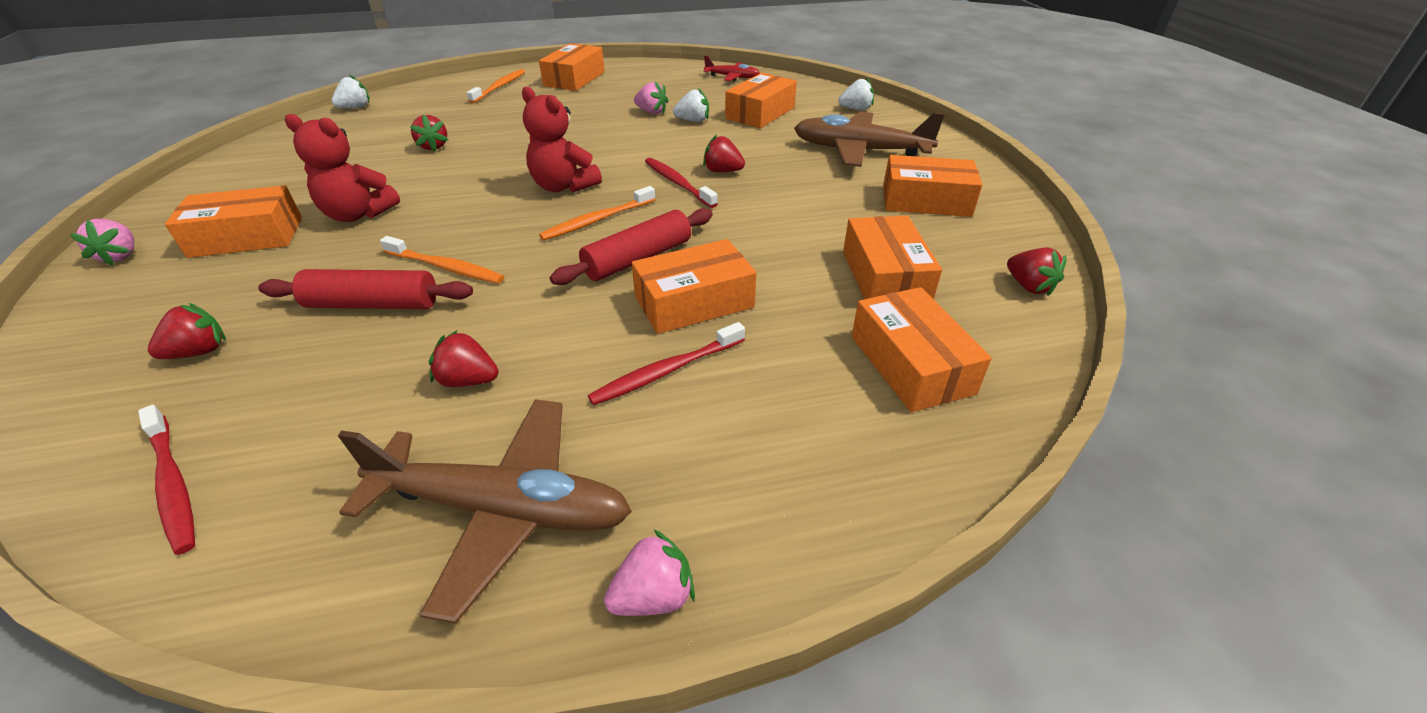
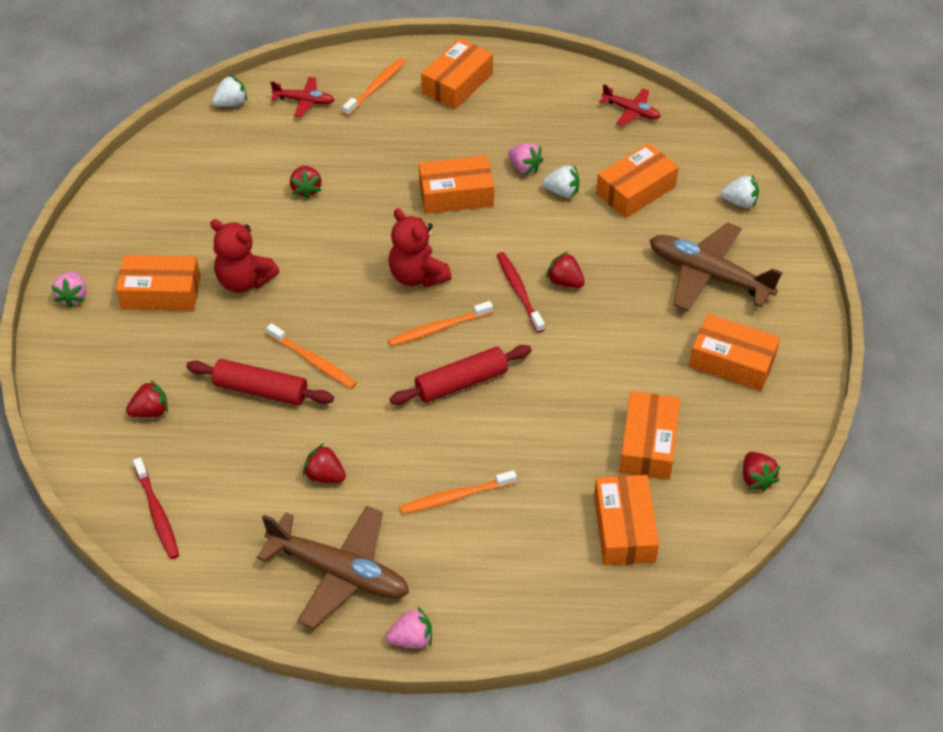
camera: 15 degrees right, 10 degrees up
red toothbrush [588,322,745,405] -> orange toothbrush [400,470,517,514]
orange box [632,239,757,334] -> orange box moved to [419,155,494,214]
none -> red plane [270,77,334,117]

